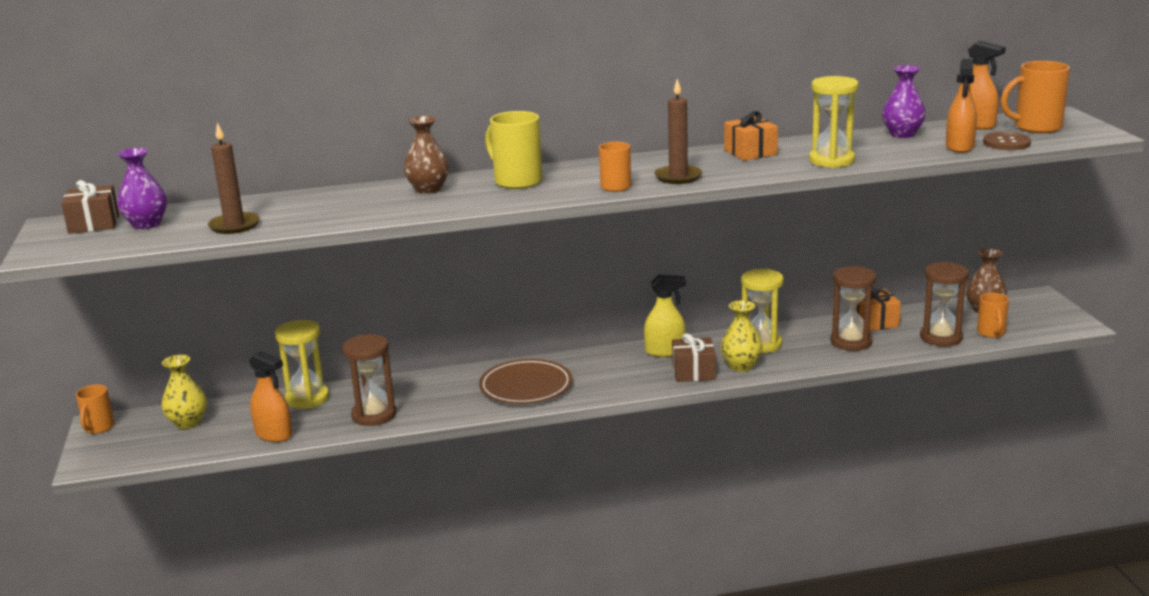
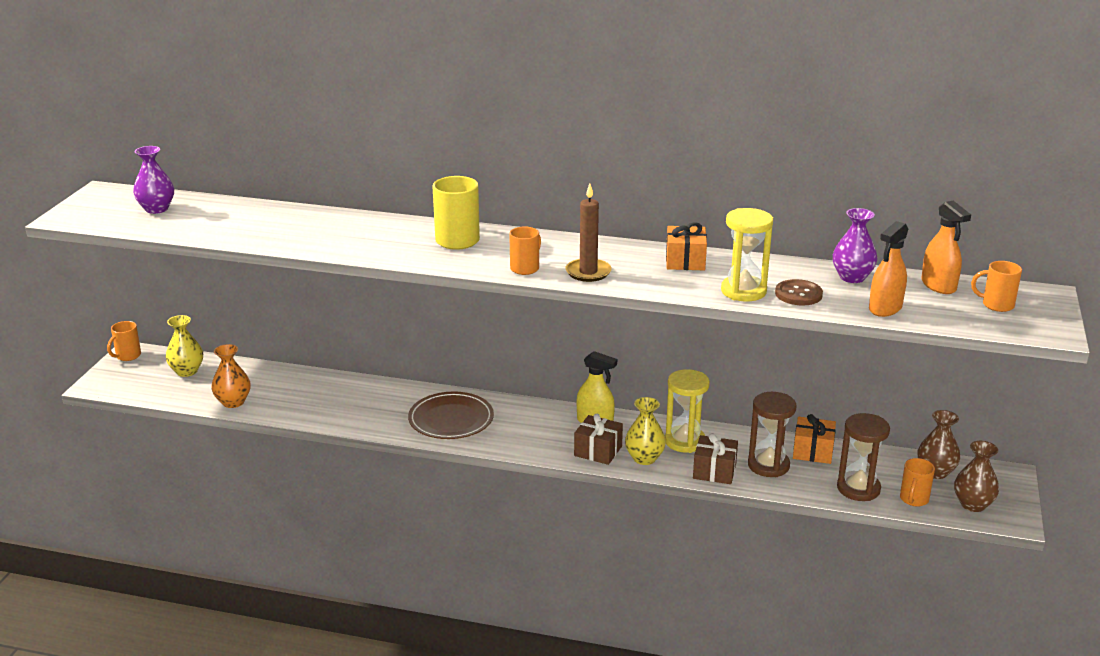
camera: 25 degrees right, 5 degrees up
brown gift [61,180,119,234] -> brown gift moved to [693,433,738,484]
brown candle [208,122,260,234] -> none
orange spray bottle [249,351,292,442] -> orange vase [211,344,250,408]
yellow hourglass [275,320,329,409] -> none
brown hourglass [342,334,396,426] -> none
brown vase [404,116,449,194] -> brown vase moved to [954,441,999,512]
brown button [983,132,1031,150] -> brown button moved to [775,279,823,305]
orange mug [1001,61,1070,133] -> orange mug [971,261,1022,312], size x0.63

